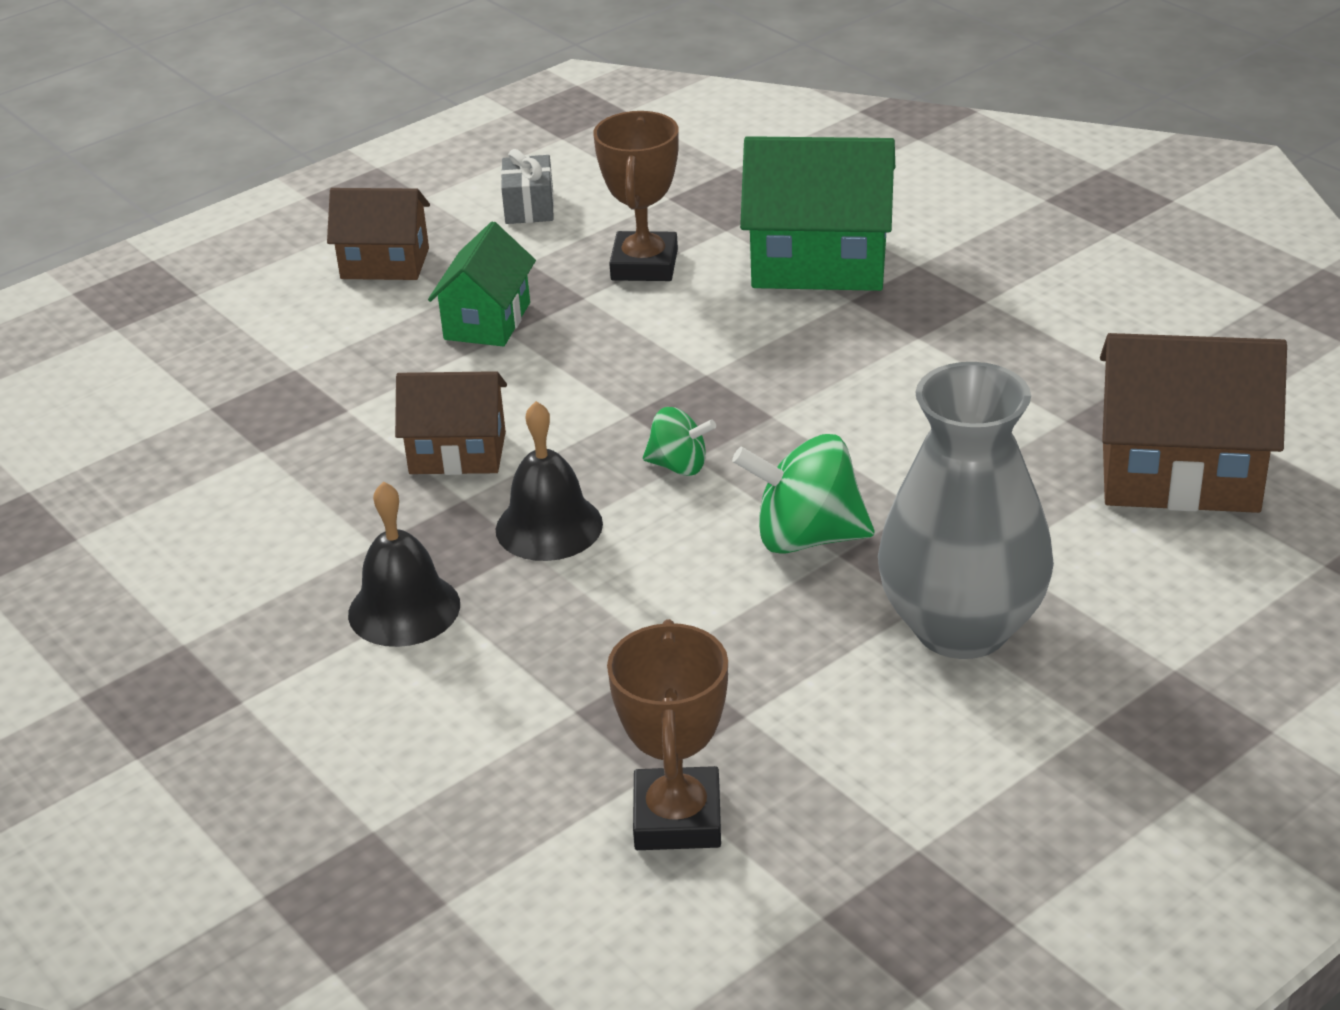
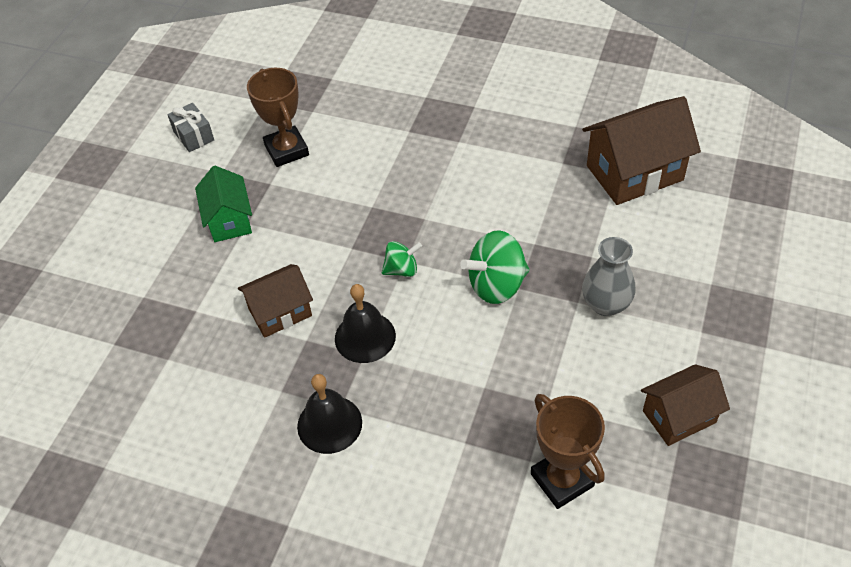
camera: 30 degrees left, 15 degrees up
brown house [327,188,430,280] -> brown house moved to [641,364,730,446]
green house [740,136,895,291] -> none
grey vase [878,362,1054,659] -> grey vase [582,237,635,316], size x0.58

